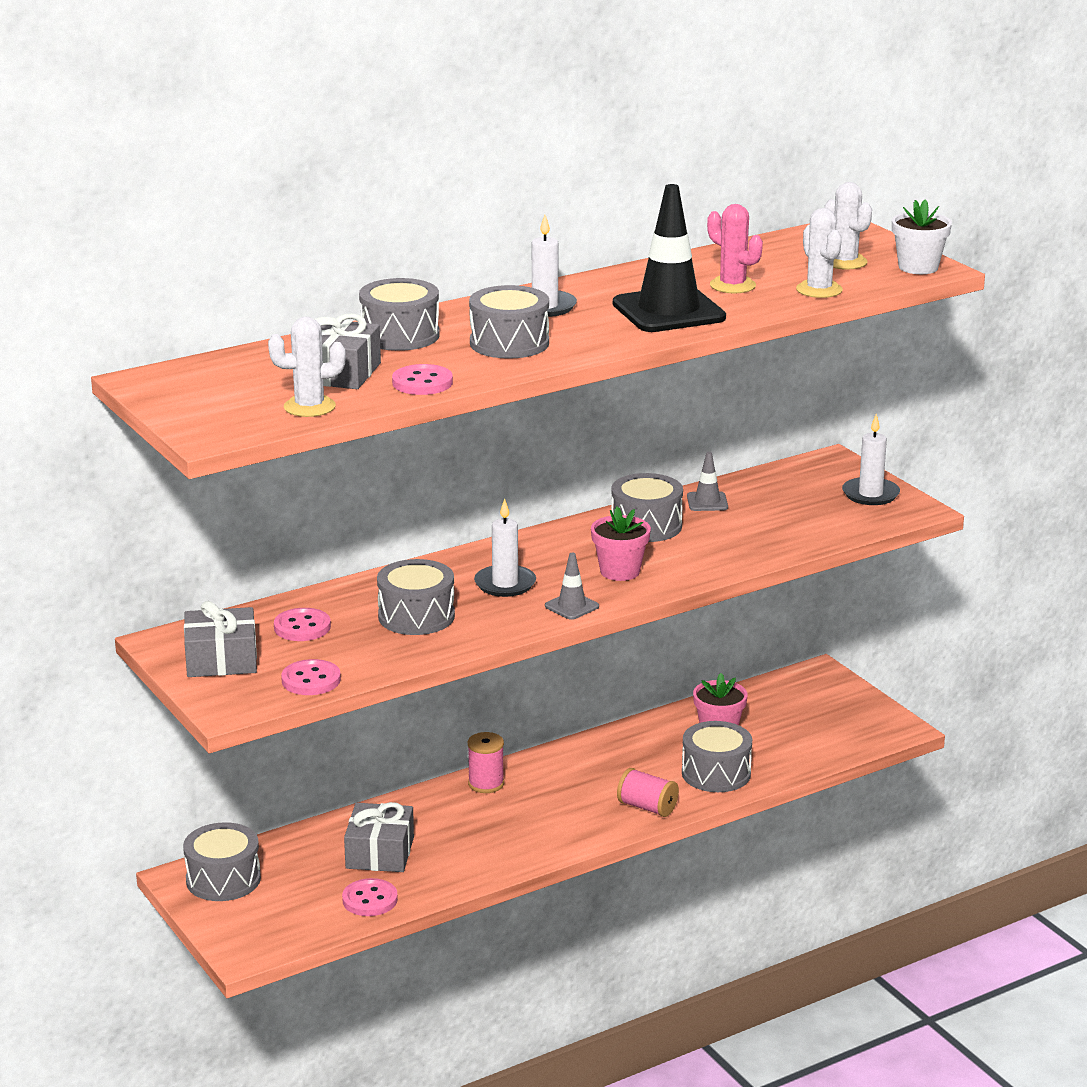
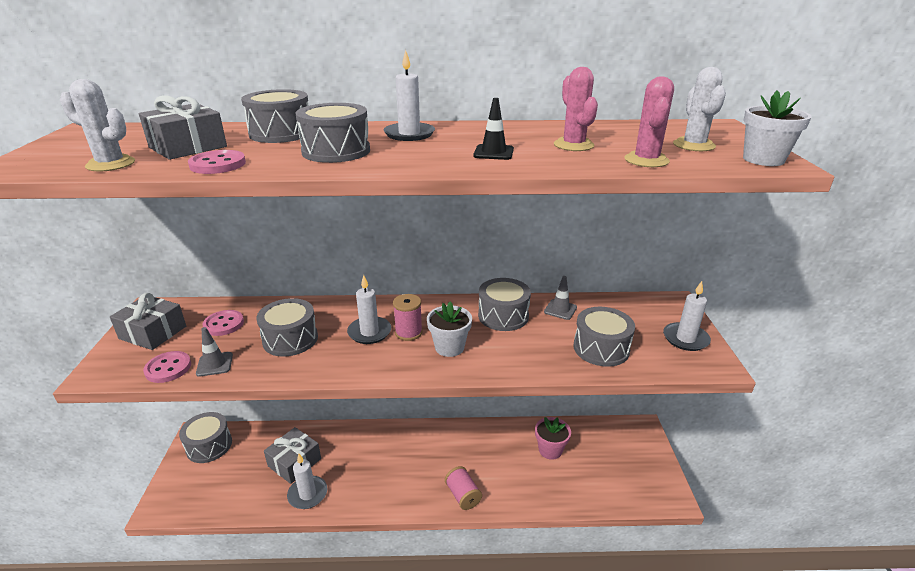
camera: 30 degrees right, 5 degrees up
pink button [342,878,398,916] -> none
pink spool [468,732,504,793] -> pink spool moved to [393,294,422,341]
grey traffic cone [545,553,599,620] -> grey traffic cone moved to [196,327,233,377]
pink flower pot [591,507,651,581] -> white flower pot [427,301,472,357]
black traffic cone [613,184,726,332] -> black traffic cone [474,98,514,160], size x0.46
grey drum [682,721,752,792] -> grey drum moved to [573,307,635,367]
white cactus [796,208,843,298] -> pink cactus [624,76,674,167]
none -> white candle [287,454,327,509]

